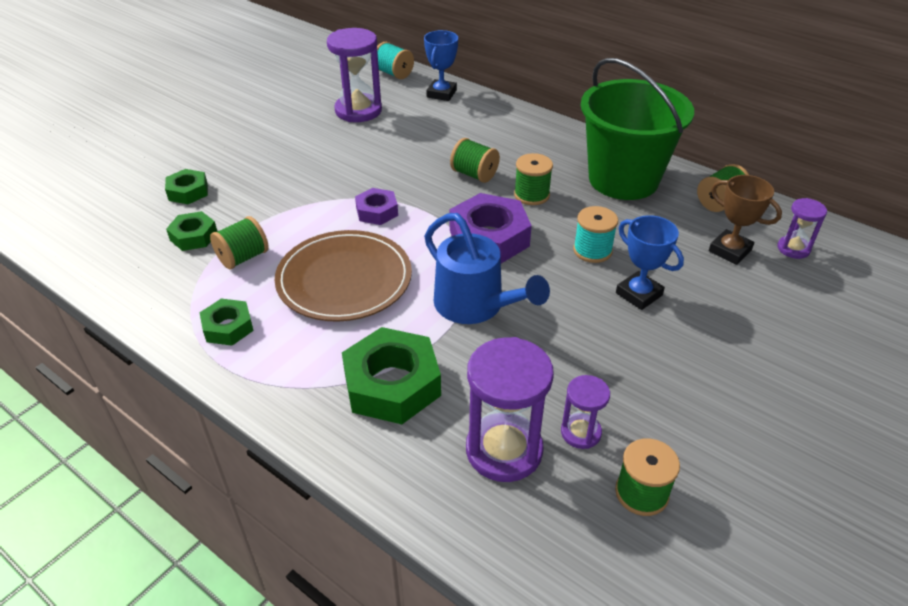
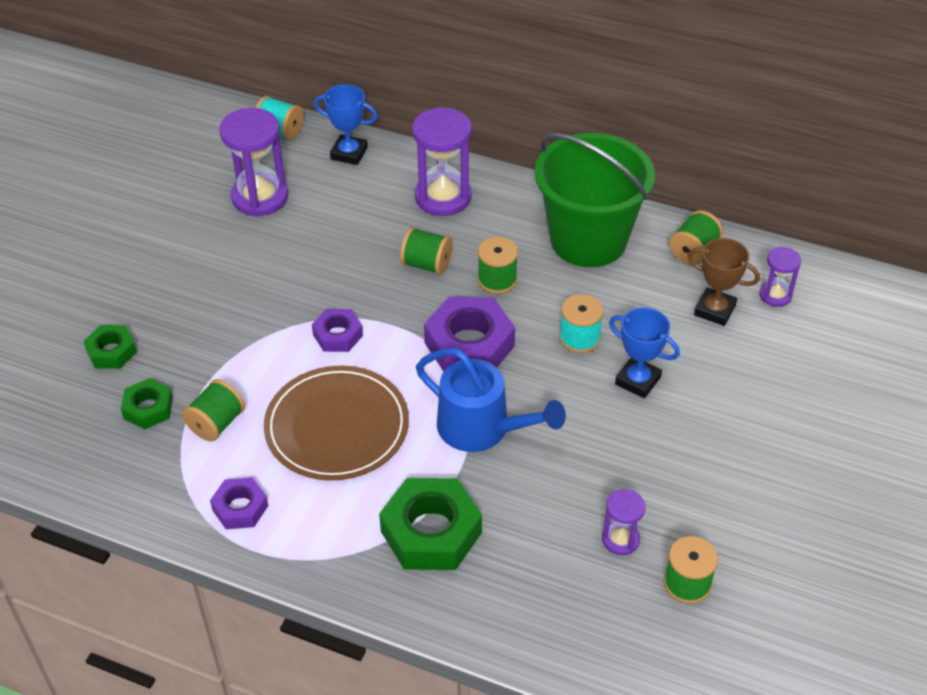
camera: 15 degrees left, 5 degrees up
green nut [200,299,254,346] -> purple nut [210,477,268,529]
blue trophy [424,30,458,101] -> blue trophy turned 75 degrees counterclockwise [314,84,378,165]
purple hourglass [466,337,554,482] -> purple hourglass moved to [412,107,472,216]

